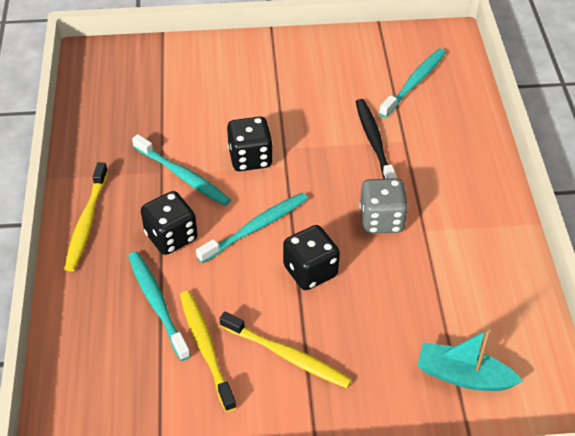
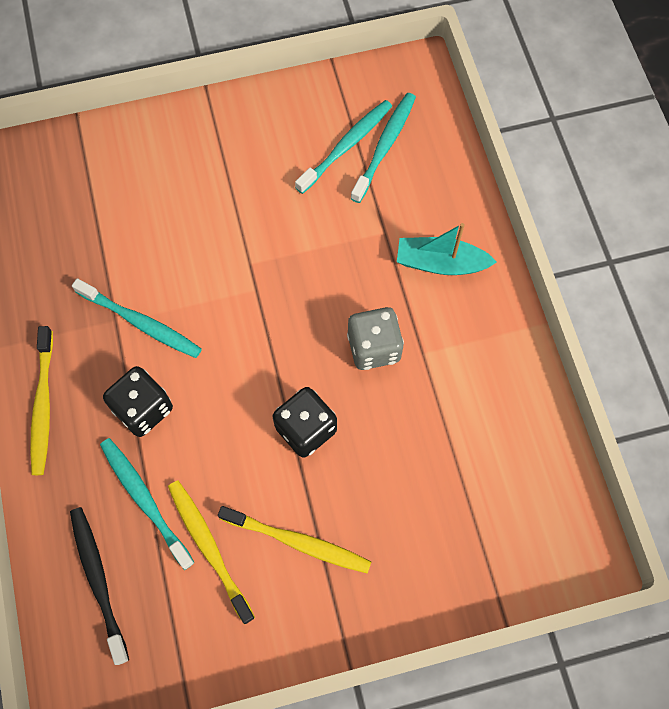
camera: 10 degrees left, 20 degrees up
turquoise toothbrush [196,192,308,263] -> turquoise toothbrush moved to [295,100,392,194]
black dice [227,117,273,171] -> none
black toothbrush [356,99,398,179] -> black toothbrush moved to [70,507,129,665]
turquoise boat [417,329,523,391] -> turquoise boat moved to [397,223,497,275]

